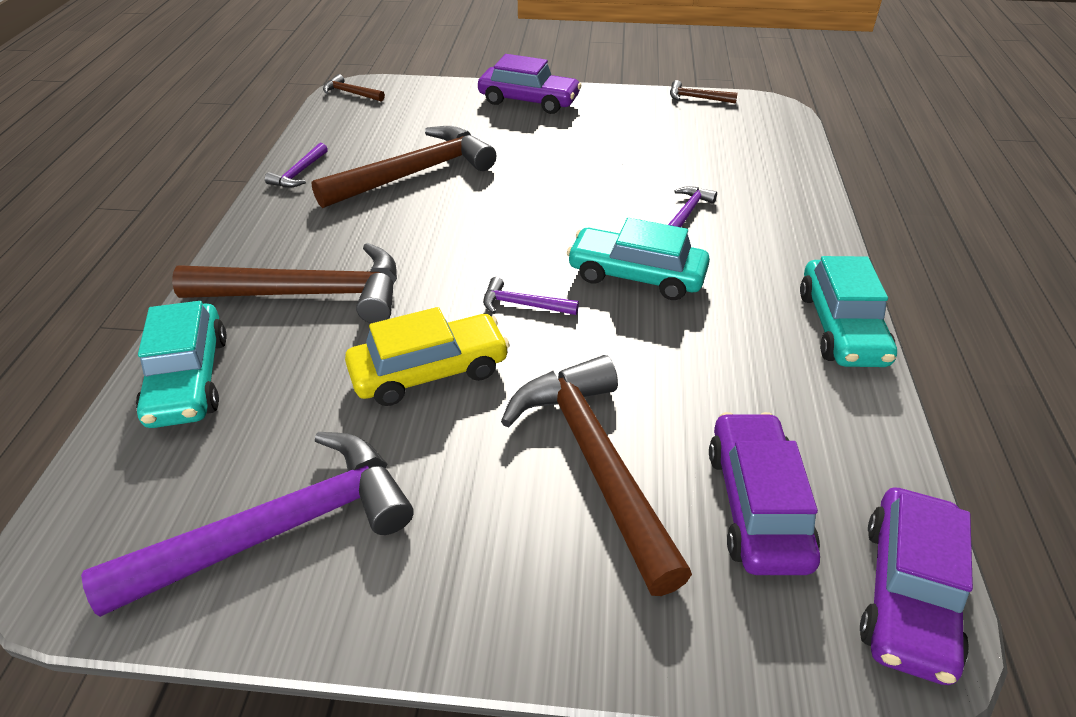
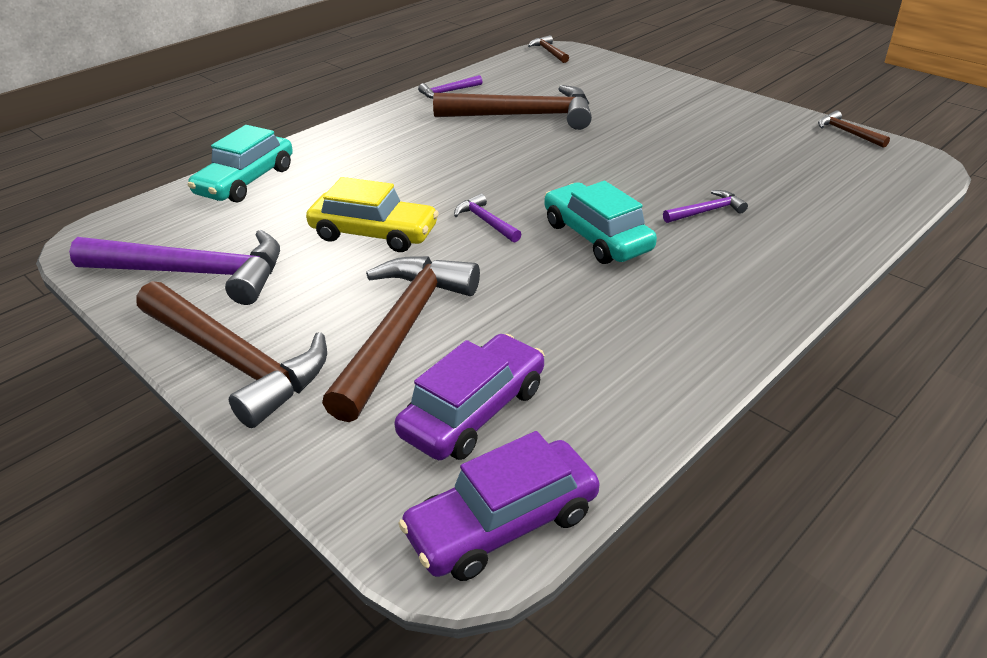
camera: 40 degrees right, 5 degrees down
brown hammer [172,243,397,323] -> brown hammer moved to [137,281,327,428]
purple car [478,54,581,114] -> none
turquoise car [800,256,897,367] -> none

